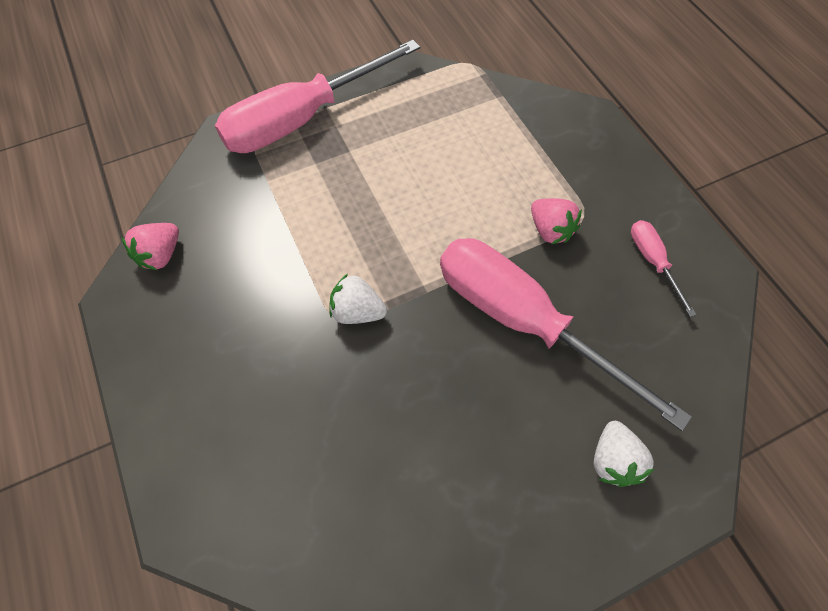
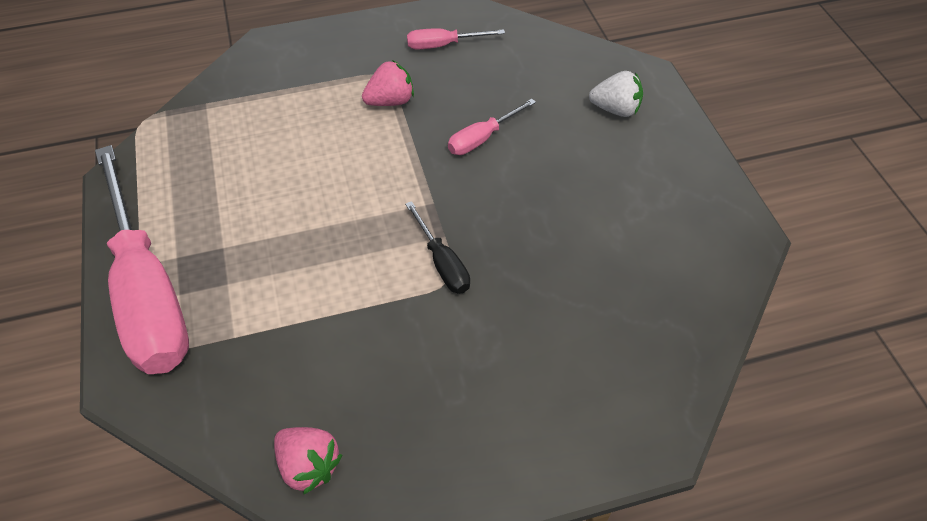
camera: 80 degrees left, 10 degrees down
white strawberry [329,274,387,324] -> black screwdriver [405,201,470,293]
pink screwdriver [440,238,692,431] -> pink screwdriver [448,99,536,155], size x0.43

